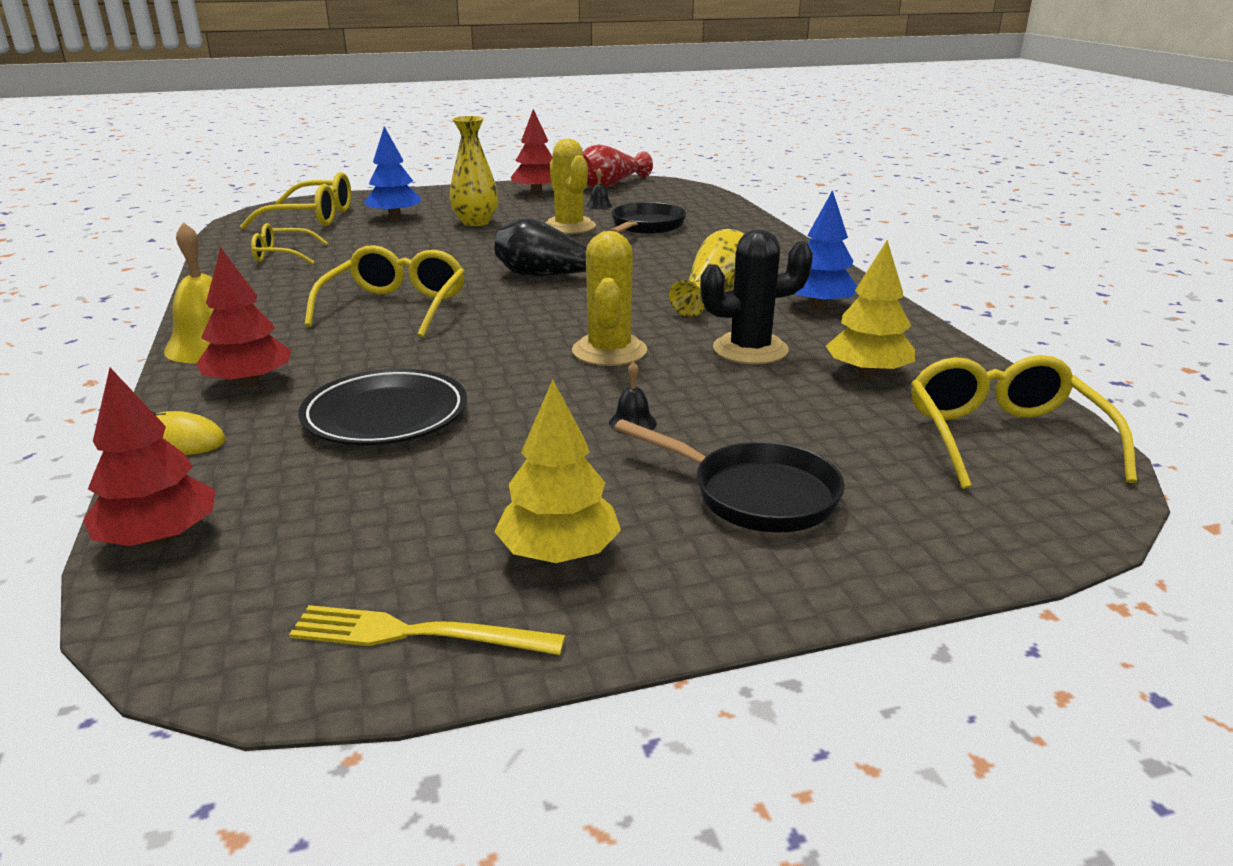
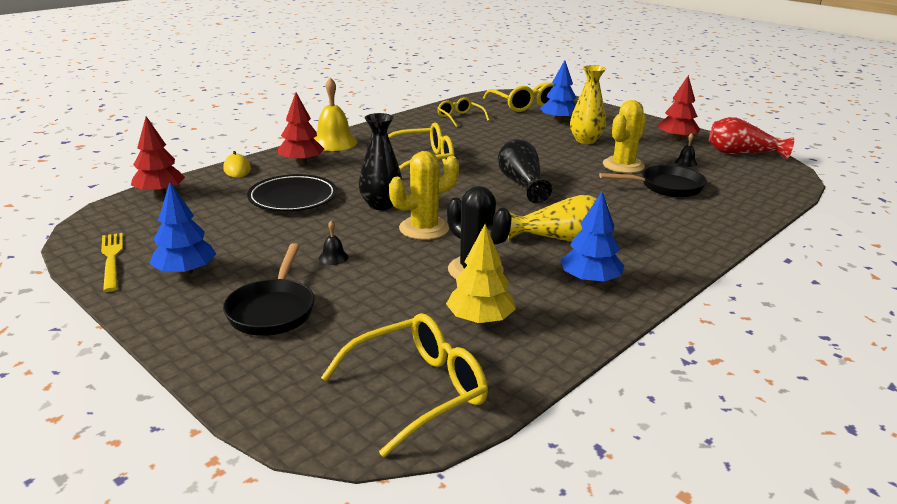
camera: 60 degrees right, 0 degrees up
yellow tree [494,380,621,563] -> blue tree [149,182,216,275]
none -> black vase [359,113,402,210]

